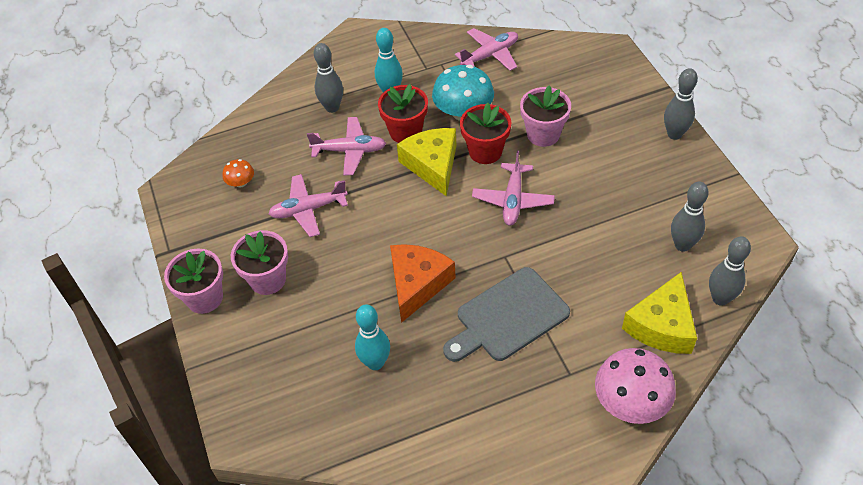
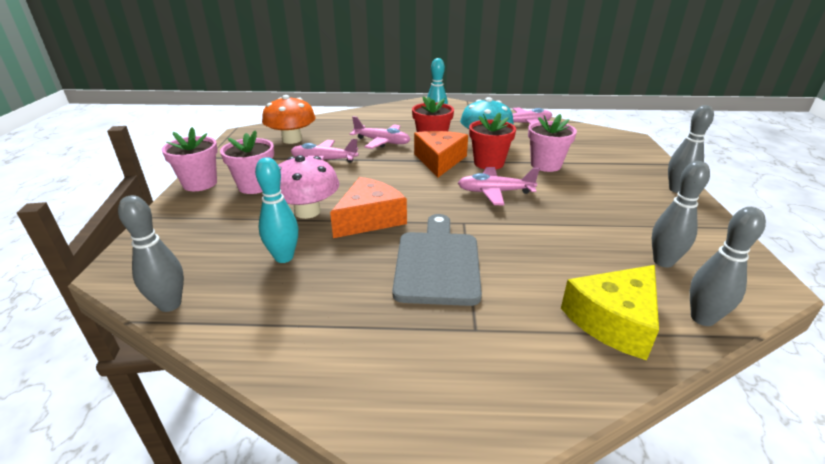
camera: 20 degrees right, 20 degrees down
orange mushroom [223,159,254,187] -> orange mushroom [262,95,315,144], size x2.03
grey bowling pin [314,43,343,113] -> grey bowling pin moved to [118,195,184,312]
yellow cheese [397,128,456,196] -> orange cheese [414,131,468,178]
grey cutting board [443,267,570,362] -> grey cutting board turned 105 degrees clockwise [392,214,482,306]
pink plane [472,151,555,226] -> pink plane turned 60 degrees clockwise [458,167,540,205]
pink mushroom [595,348,676,424] -> pink mushroom moved to [278,155,339,219]

